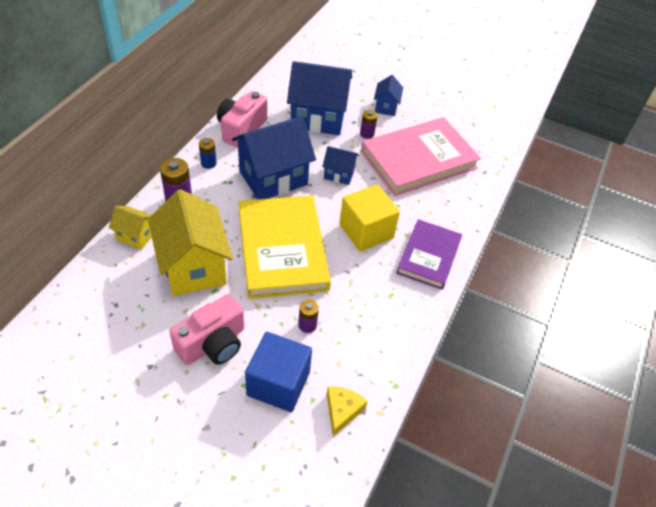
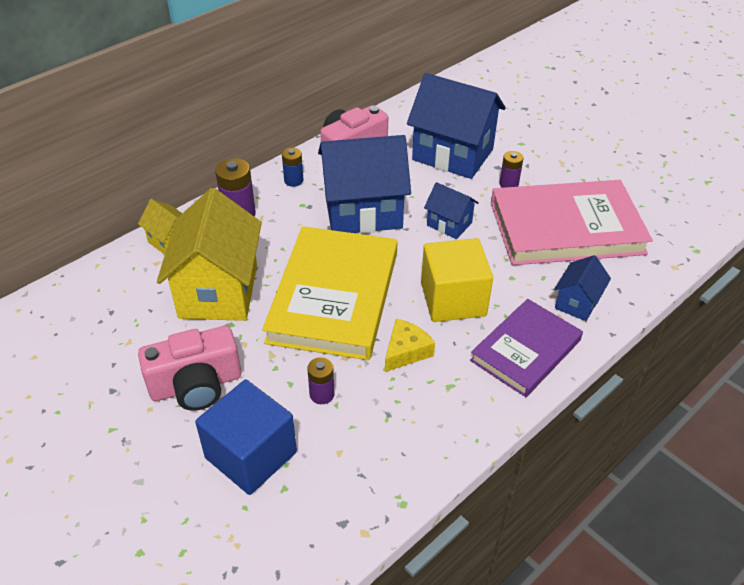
camera: 25 degrees right, 5 degrees down
yellow cheese [327,387,368,437] -> yellow cheese moved to [385,319,435,372]
blue house [374,75,403,116] -> blue house moved to [554,255,611,321]

